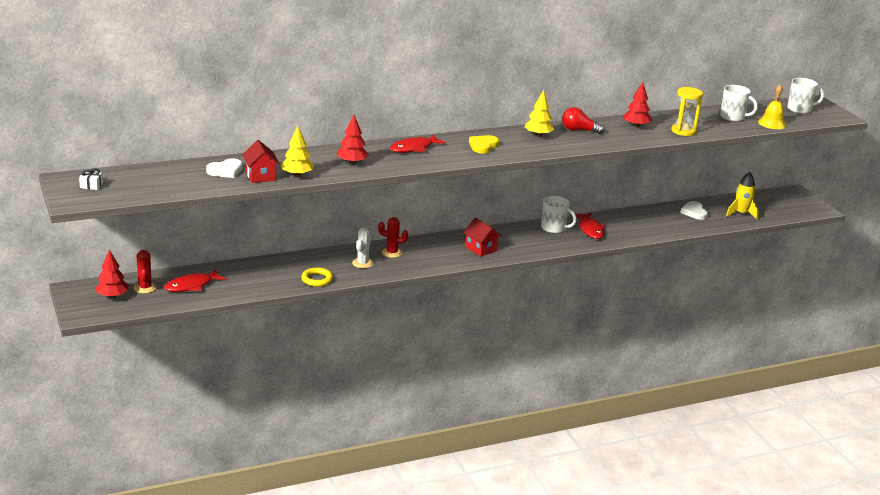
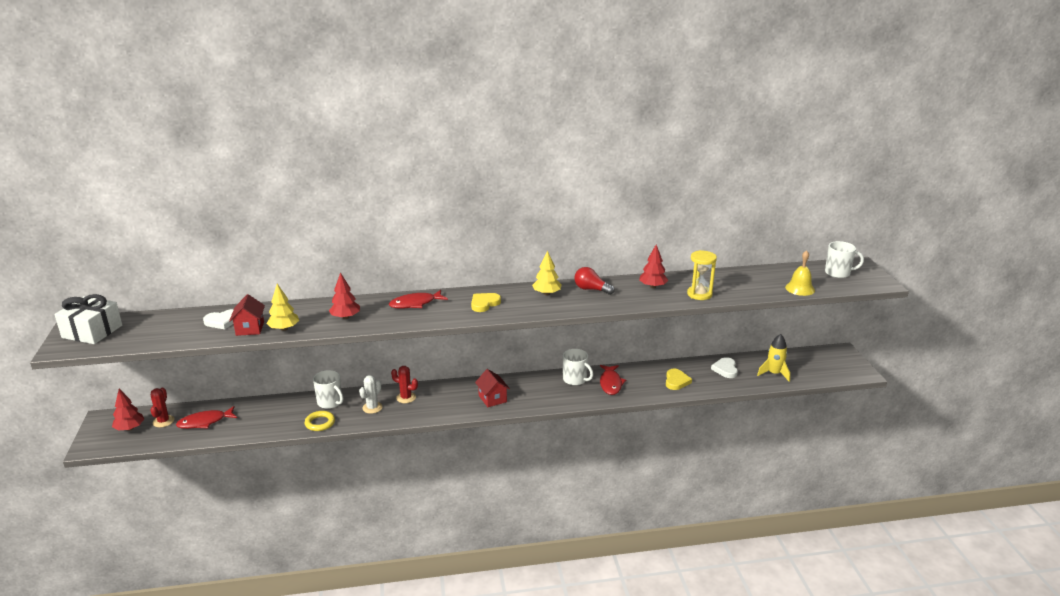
camera: 15 degrees right, 0 degrees up
white gift [79,168,103,190] -> white gift [54,294,122,344], size x2.44
white mug [720,85,758,122] -> white mug moved to [313,370,343,409]
none -> yellow heart [666,369,692,390]

